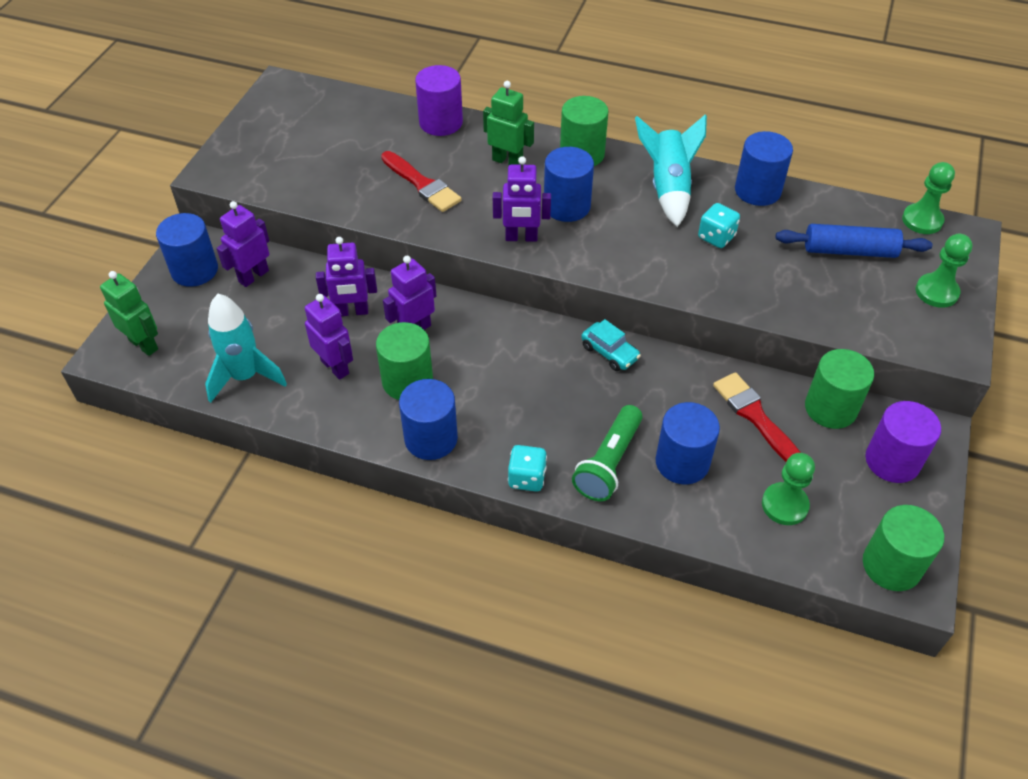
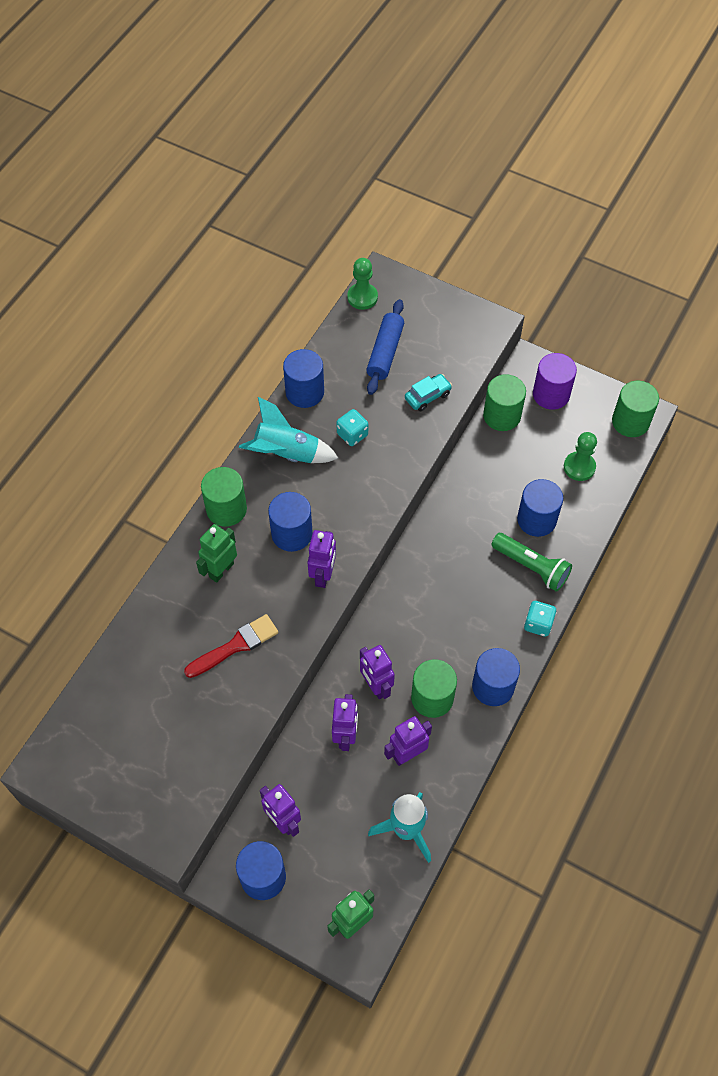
camera: 80 degrees left, 10 degrees up
purple cylinder [415,65,463,136] -> none
turquoise car [581,319,641,371] -> turquoise car moved to [405,374,452,411]
red brush [713,372,801,462] -> none
green pawn [915,234,972,308] -> none

